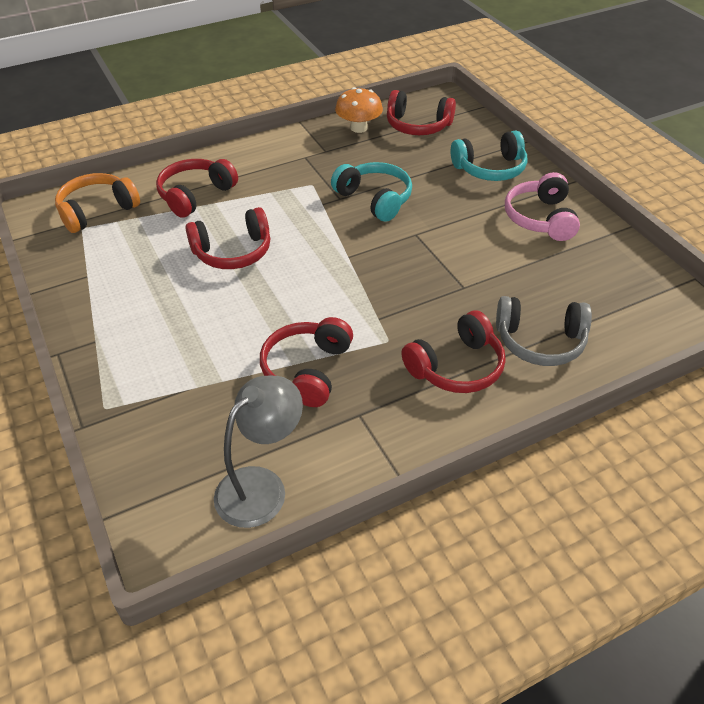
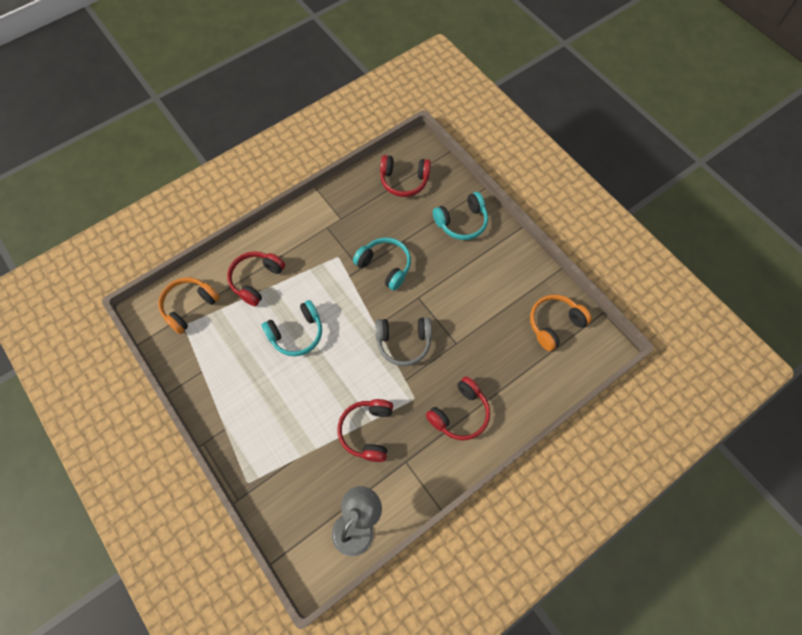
camera: 10 degrees left, 20 degrees up
red headphones [186,207,270,269] -> turquoise headphones [261,300,322,356]
orange mushroom [335,87,383,133] -> none
grey headphones [496,296,592,366] -> grey headphones moved to [376,317,432,366]
pink headphones [505,172,580,241] -> none
none -> orange headphones [530,295,592,351]

